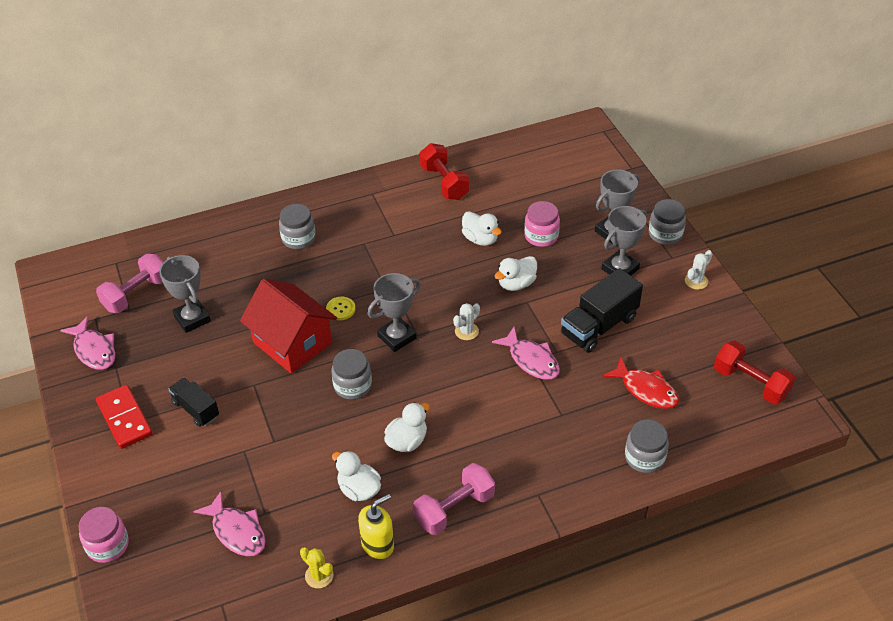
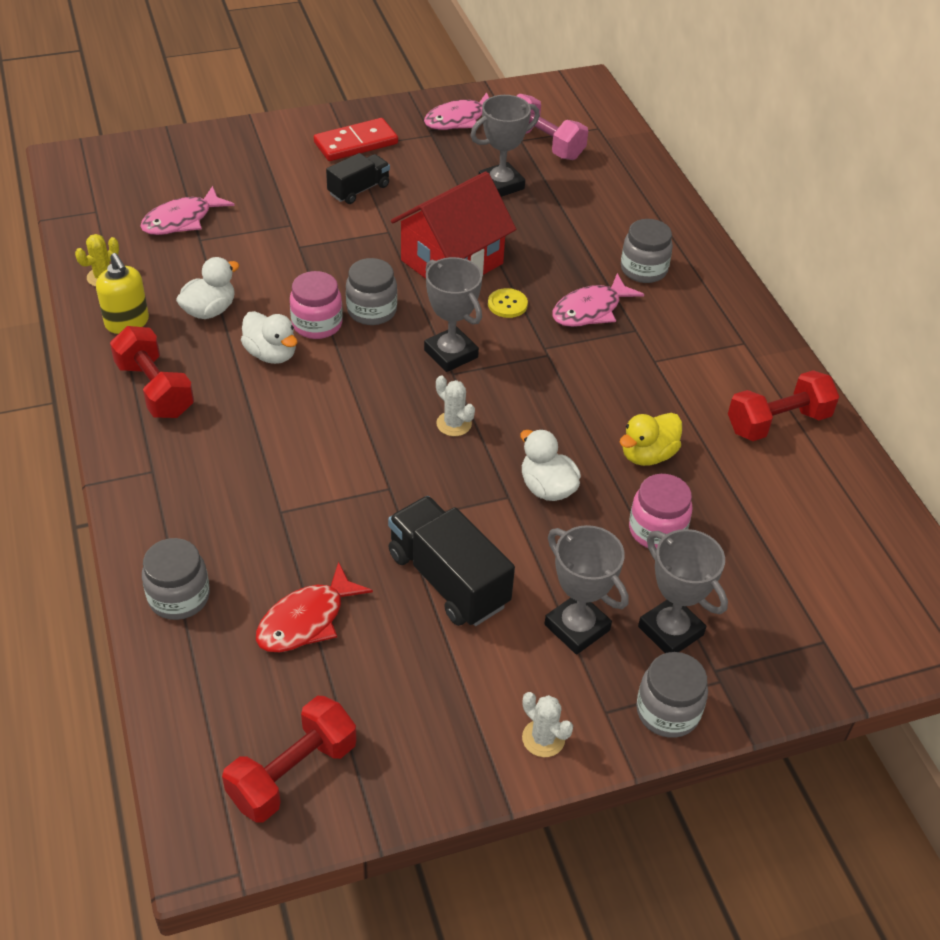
camera: 90 degrees right, 0 degrees up
pink jar [79,507,129,563] -> pink jar moved to [290,271,343,339]
pink dumbbell [413,463,495,535] -> red dumbbell [110,326,194,418]
white duck [462,211,502,246] -> yellow duck [620,413,682,466]
pink fish [492,327,560,380] -> pink fish moved to [552,273,644,327]

